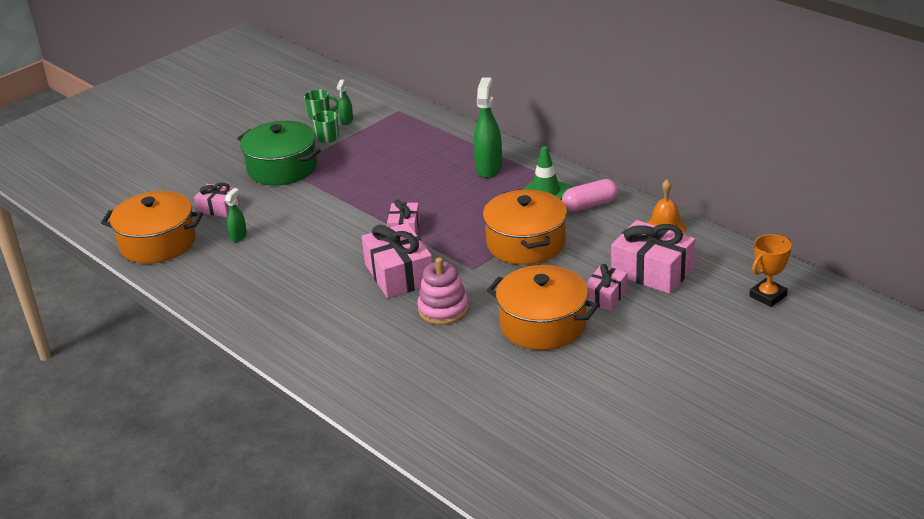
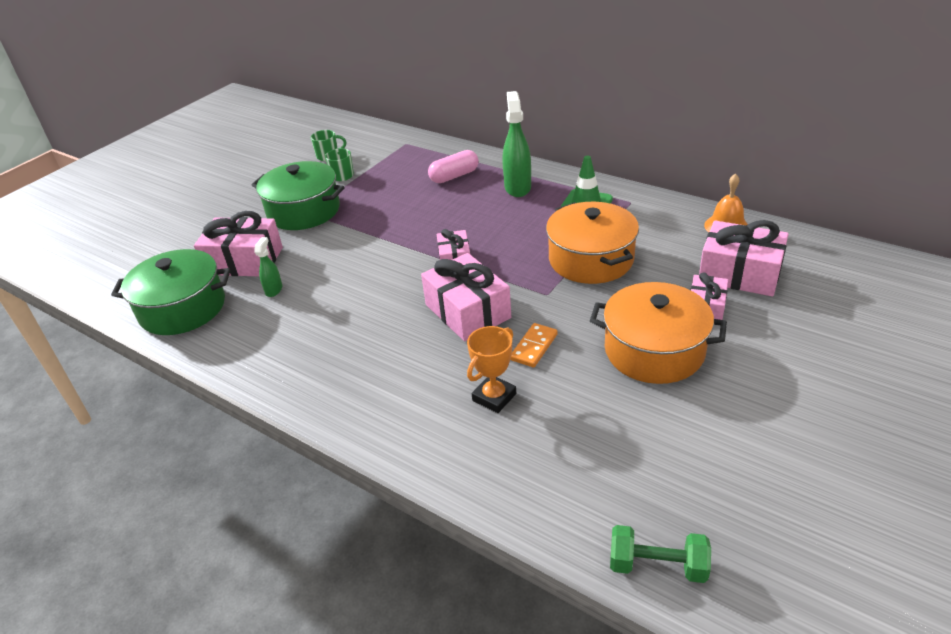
camera: 10 degrees left, 5 degrees up
orange pot [101,191,203,264] -> green pot [111,249,230,335]
pink gift [194,182,240,217] -> pink gift [194,211,283,276], size x1.73
green spray bottle [336,79,353,125] -> none
pink stacking toy [417,257,469,325] -> orange domino [510,323,558,368]
pink capsule [562,179,618,212] -> pink capsule moved to [428,150,479,183]
orange trophy [749,234,791,307] -> orange trophy moved to [467,326,516,413]
none -> green dumbbell [610,525,711,583]

